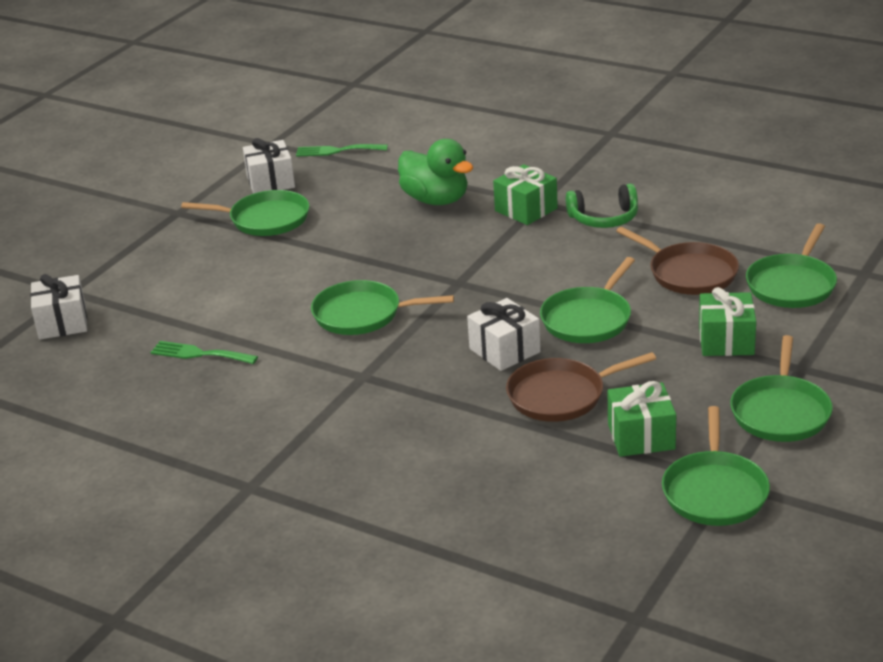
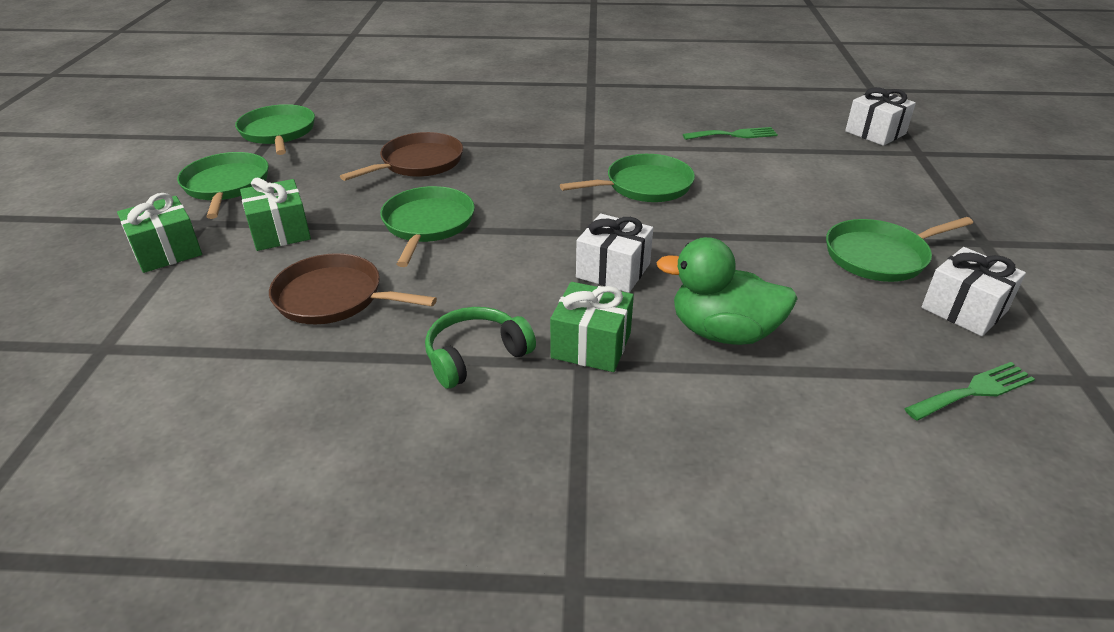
camera: 150 degrees right, 5 degrees up
white gift [467,298,541,371] -> white gift moved to [576,214,653,293]
green gift [608,381,676,457] -> green gift moved to [117,193,202,273]
green pan [746,223,837,308] -> none

